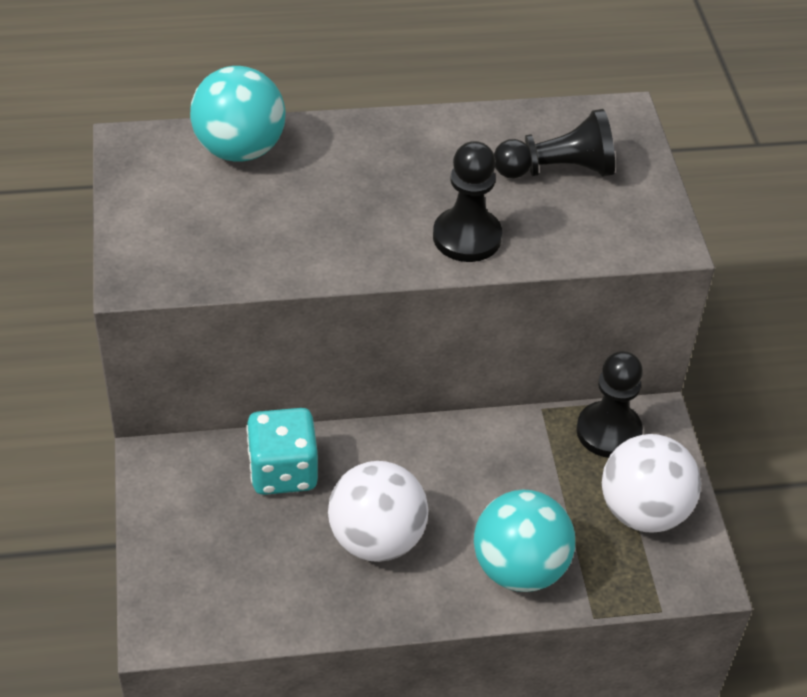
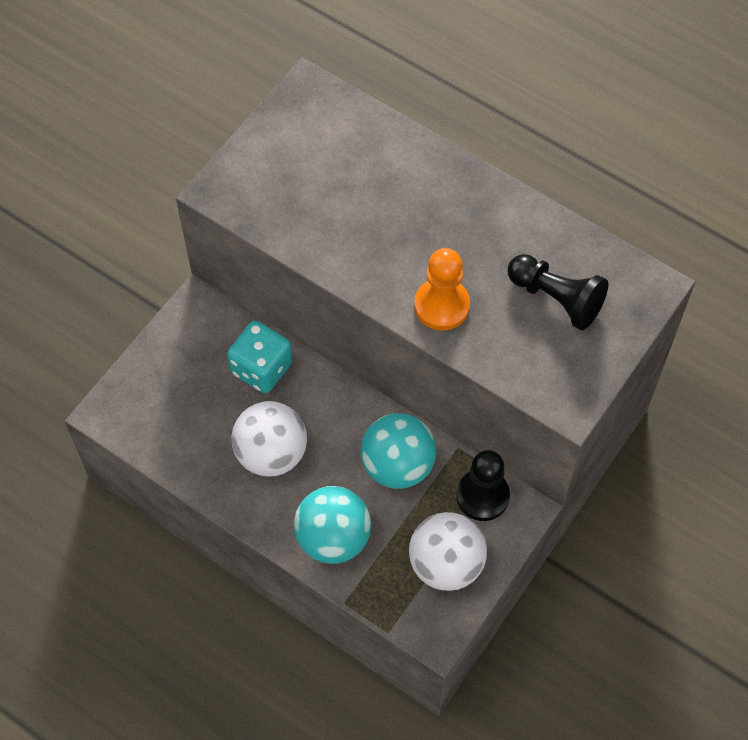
camera: 45 degrees right, 15 degrees up
turquoise ball [190,66,285,162] -> turquoise ball moved to [361,413,436,489]
black pawn [433,141,502,262] -> orange pawn [414,248,470,331]

